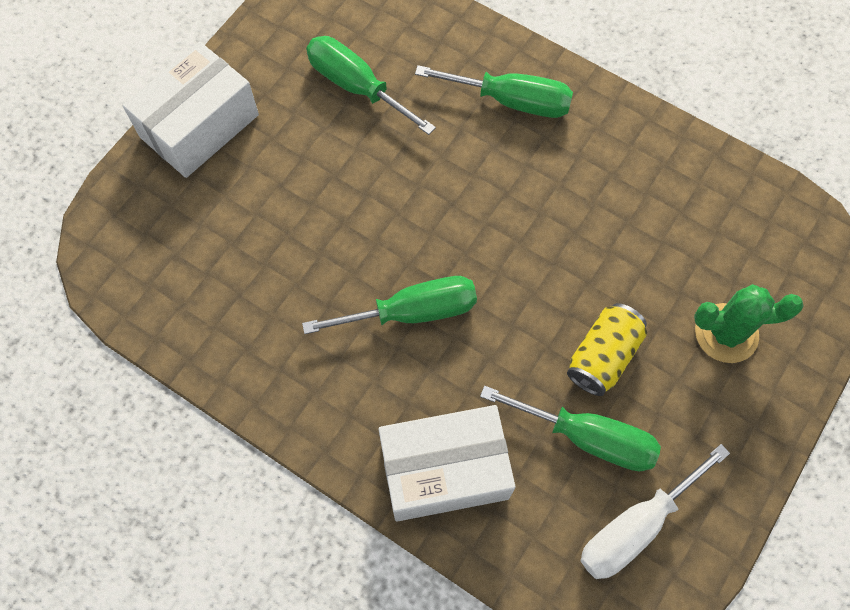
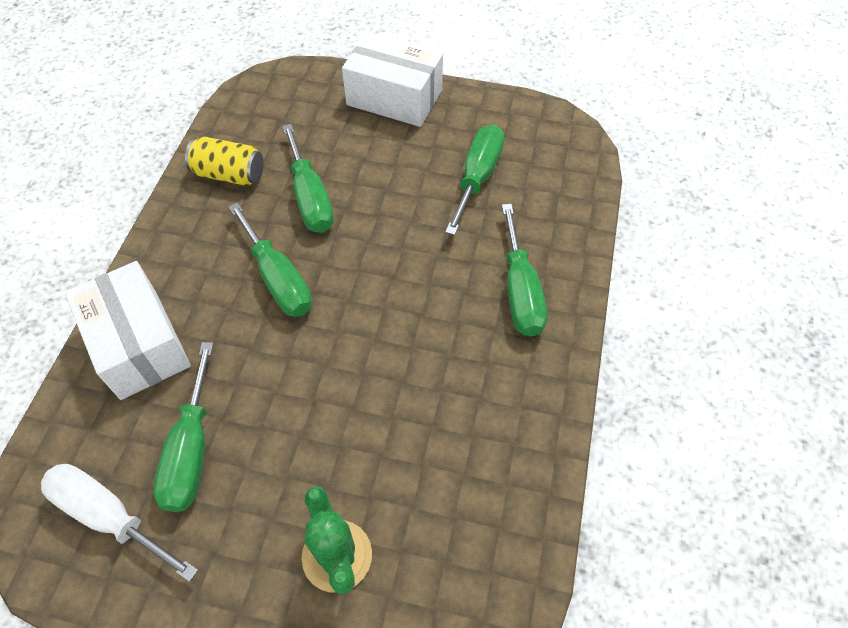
camera: 70 degrees right, 10 degrees down
yellow can [567,303,647,396] -> yellow can moved to [185,137,264,186]
none -> green screwdriver [282,124,334,233]

